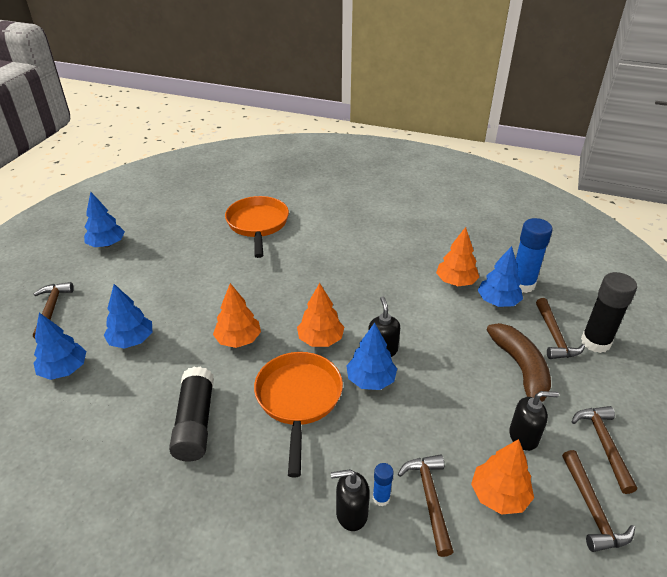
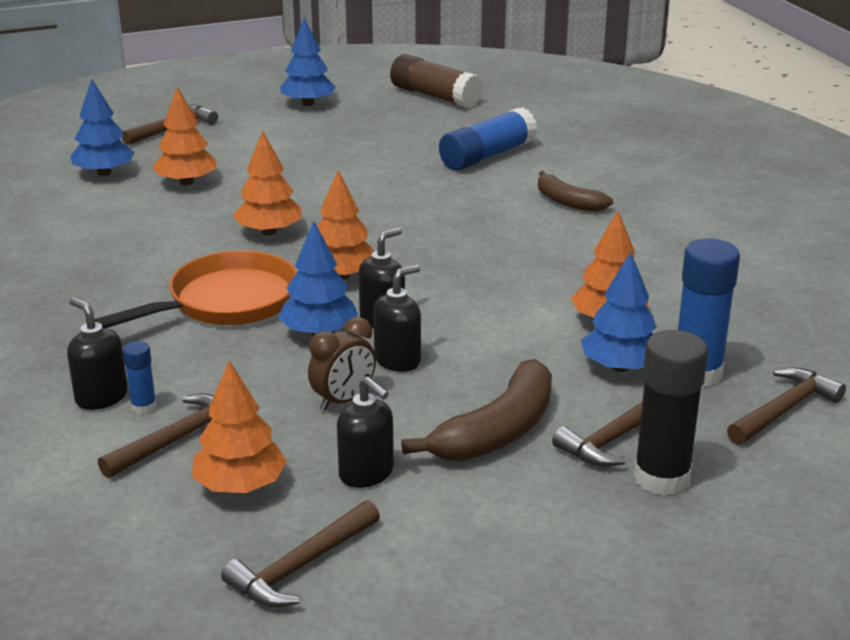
camera: 50 degrees right, 10 degrees down
blue tree [104,284,153,349] -> orange tree [152,87,217,185]
black glue stick [169,367,214,462] -> none
orange pan [225,196,289,258] -> blue glue stick [439,108,537,171]
brown hammer [571,406,637,494] -> brown hammer moved to [727,367,846,445]
none -> brown clock [308,317,376,411]
none -> black soap dispenser [373,265,421,372]
none -> brown glue stick [390,54,483,108]
none -> brown banana [538,171,613,212]

